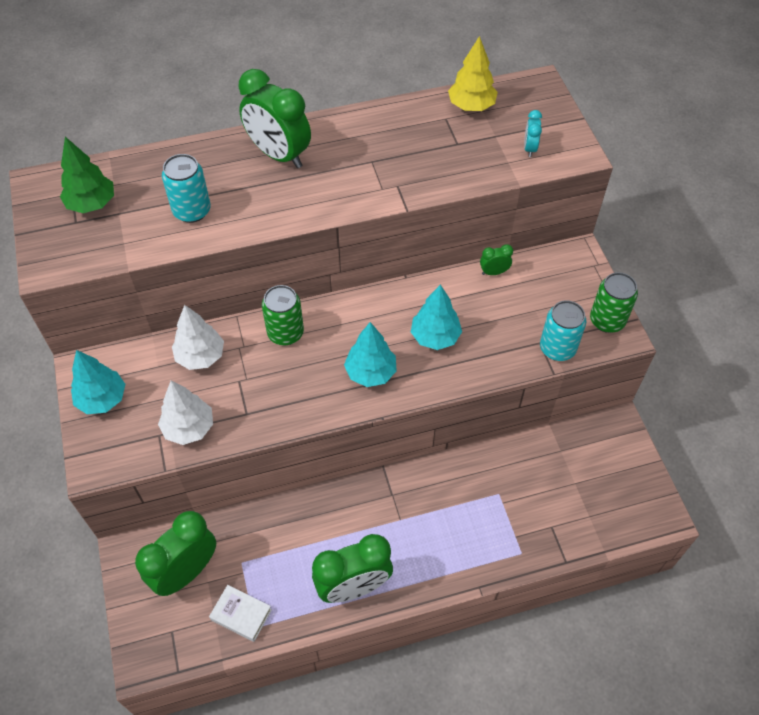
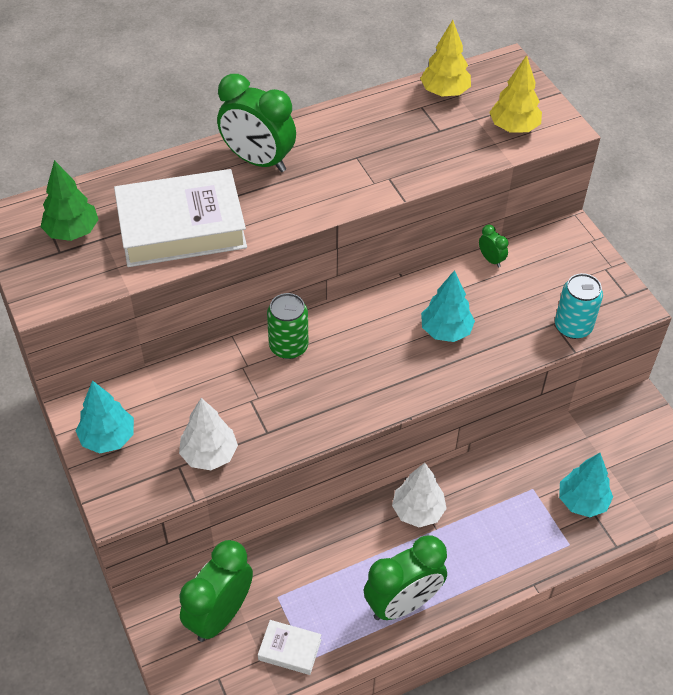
camera: 10 degrees left, 5 degrees down
turquoise can [162,154,211,223] -> white book [114,169,247,267]
white tree [172,305,224,370] -> white tree moved to [392,463,447,527]
turquoise tree [344,322,397,387] -> turquoise tree moved to [559,453,613,517]
green clock [480,244,513,275] -> green clock turned 75 degrees clockwise [479,225,509,268]
turquoise clock [524,110,542,157] -> yellow tree [489,55,542,132]
green can [590,272,638,333] -> none

